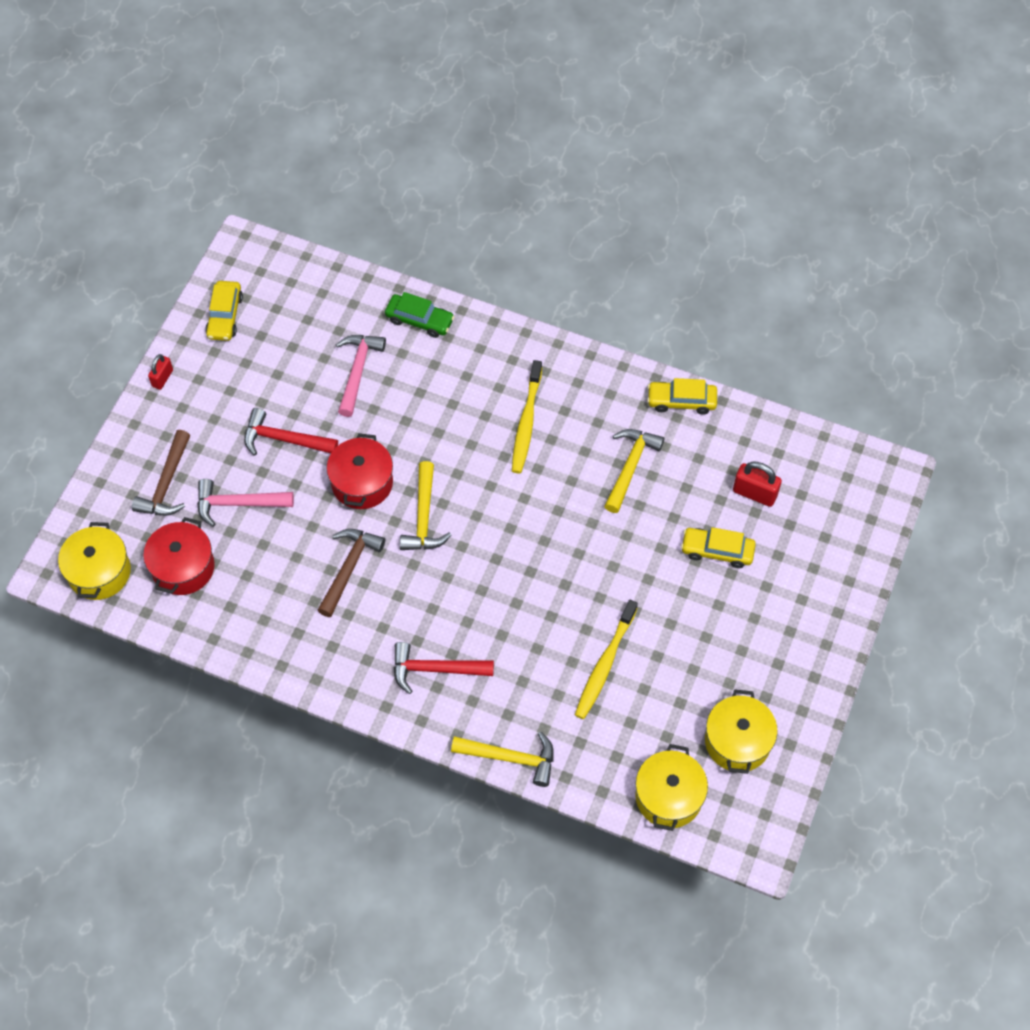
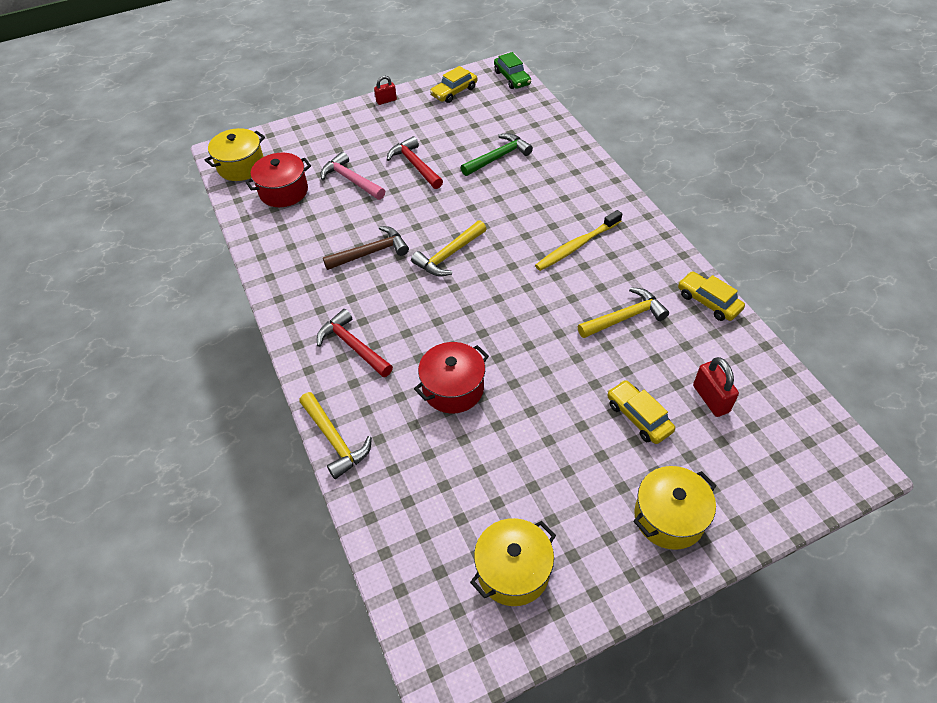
camera: 45 degrees right, 10 degrees down
brown hammer [132,430,191,516] -> none
red pot [327,433,393,509] -> red pot moved to [414,342,489,413]
pink hammer [336,335,386,417] -> green hammer [461,133,533,176]
green car [385,292,455,338] -> green car moved to [494,52,531,89]
yellow toothbrush [575,600,638,719] -> none
yellow pot [635,744,708,831] -> yellow pot moved to [633,466,716,550]

